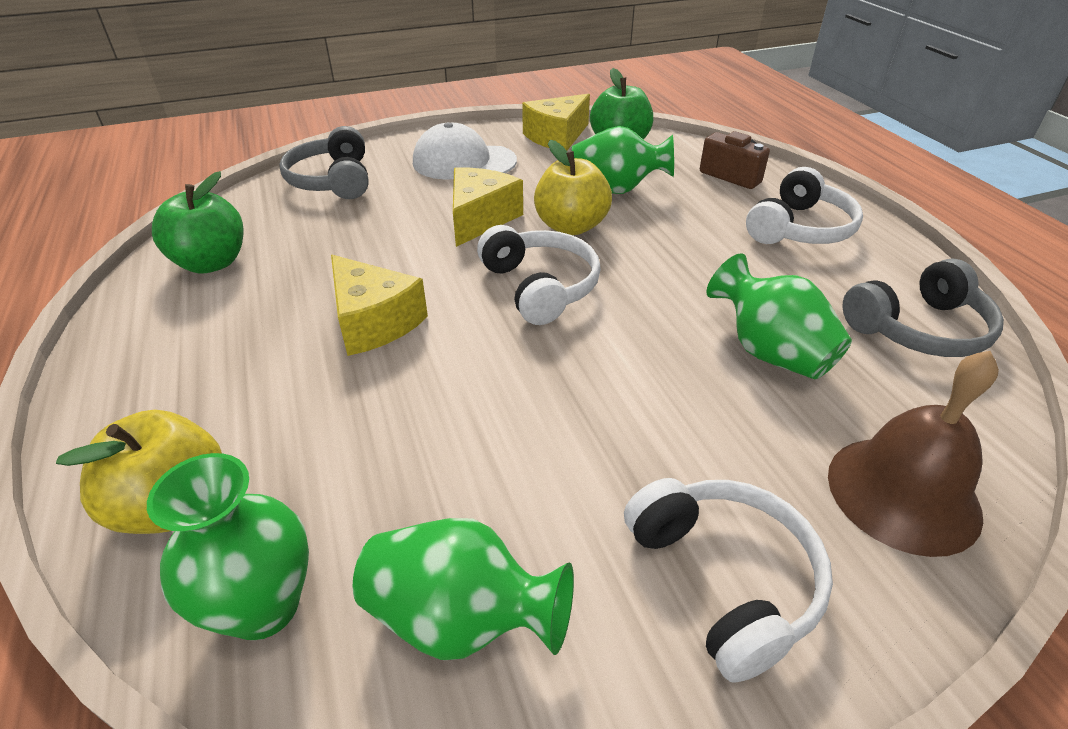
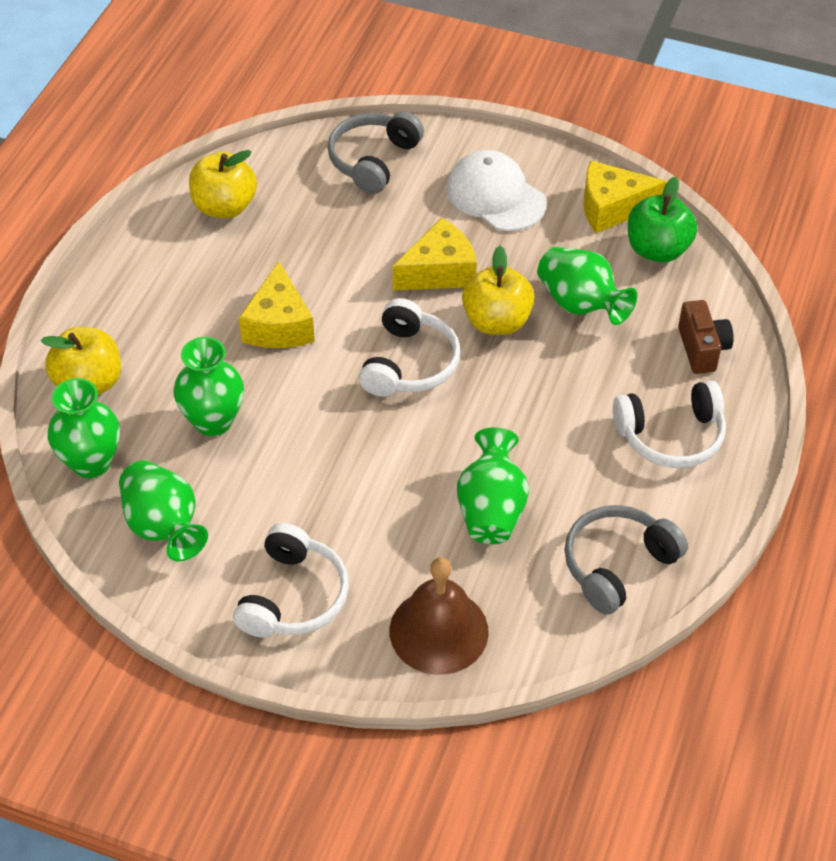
camera: 40 degrees right, 10 degrees up
green apple [152,171,244,274] -> yellow apple [189,150,257,218]
grey headphones [843,258,1004,357] -> grey headphones turned 120 degrees clockwise [564,505,688,615]
none -> green vase [173,337,244,436]

